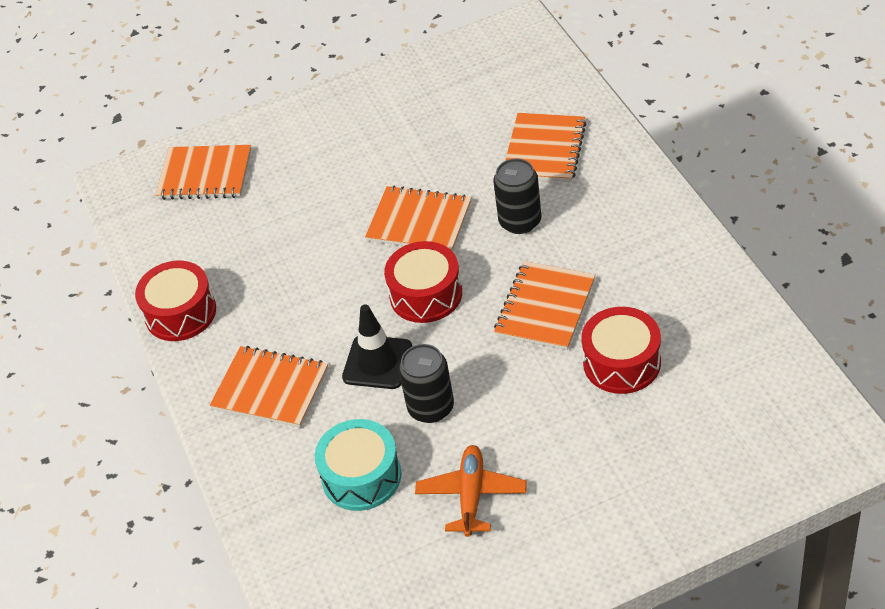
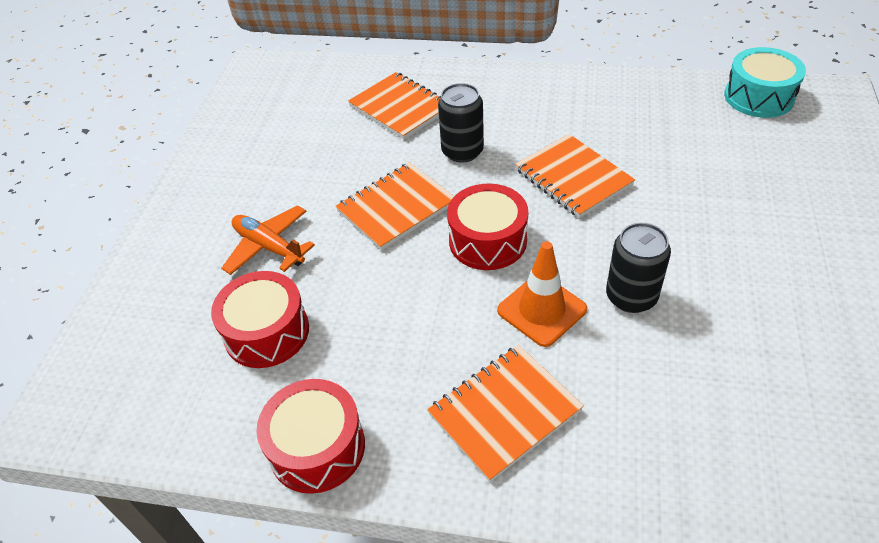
camera: 60 degrees left, 0 degrees up
orange notebook [156,145,251,200] -> none
turquoise drum [315,419,401,511] -> turquoise drum moved to [724,47,806,118]
black traffic cone [342,304,412,389] -> orange traffic cone [497,241,587,347]
orange plane [415,445,527,537] -> orange plane moved to [221,205,315,275]
red drum [581,307,661,394] -> red drum moved to [211,271,309,368]

